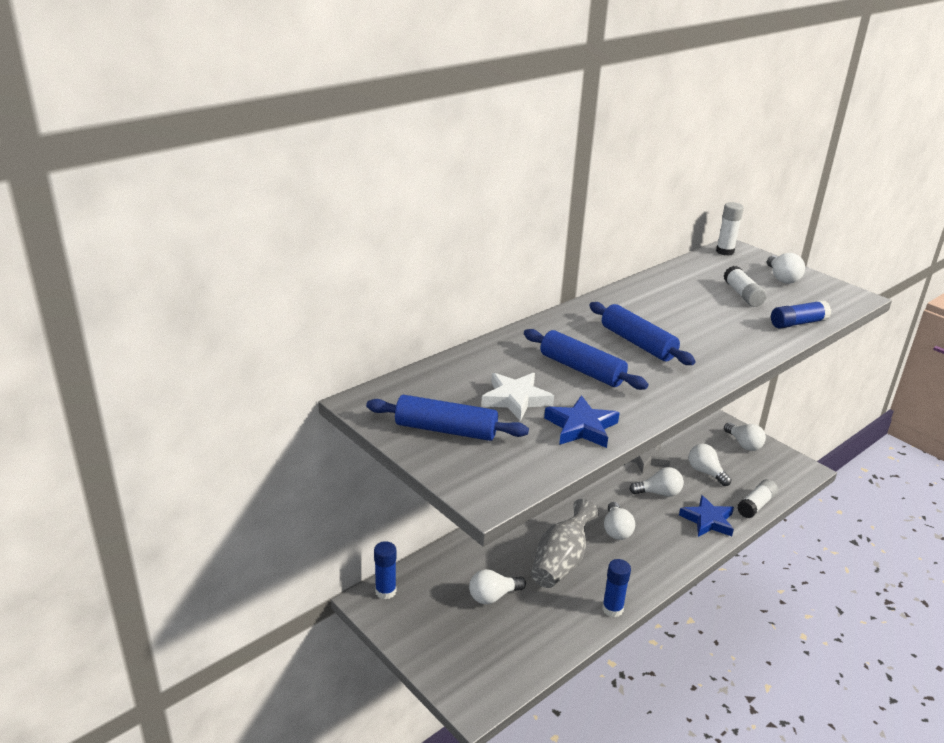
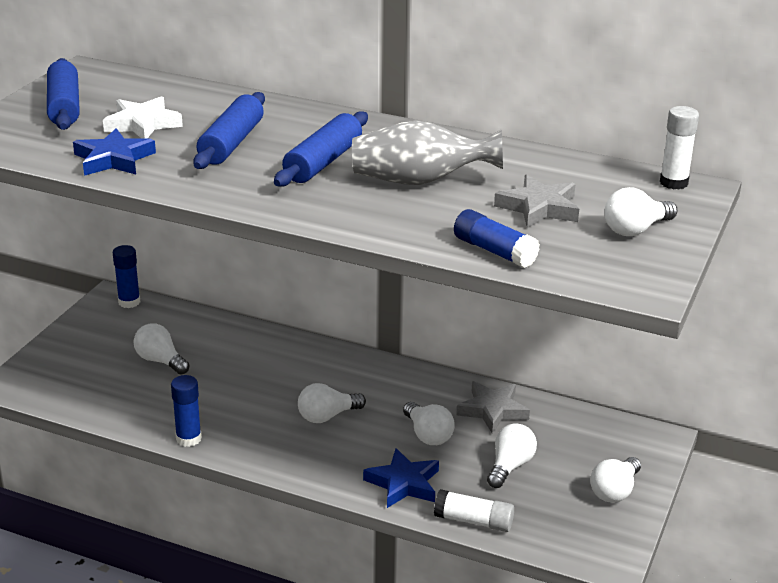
camera: 65 degrees right, 0 degrees up
grey vase [531,499,599,588] -> grey vase moved to [352,120,503,185]
white glue stick [724,266,767,307] -> grey star [494,174,579,228]

